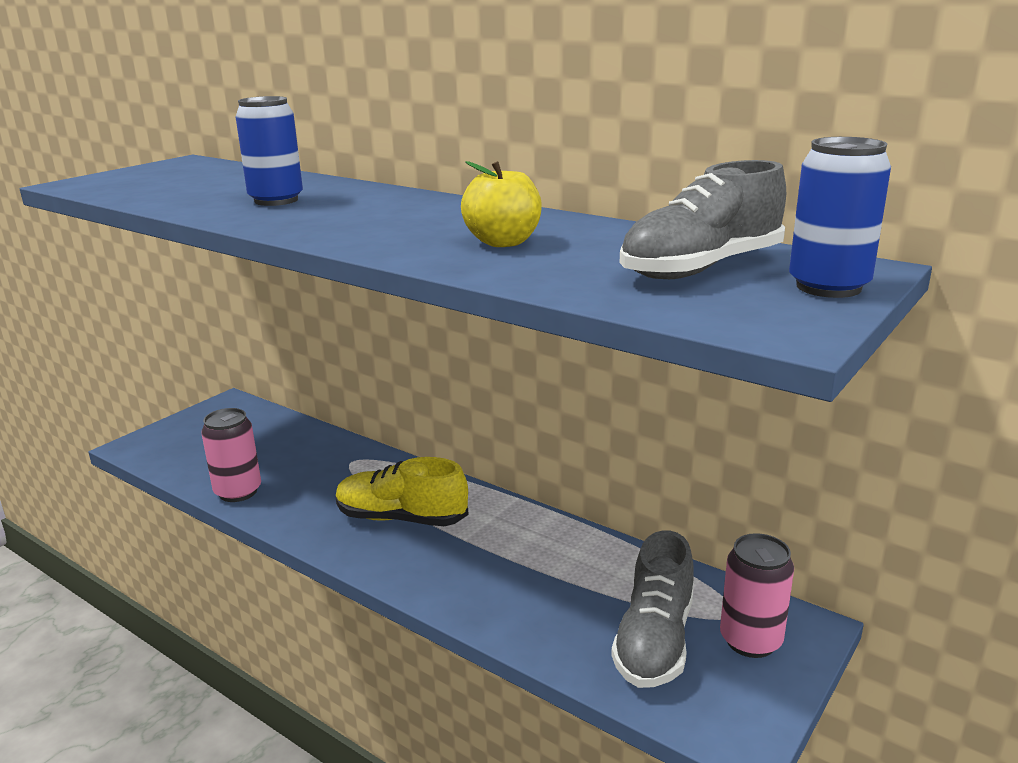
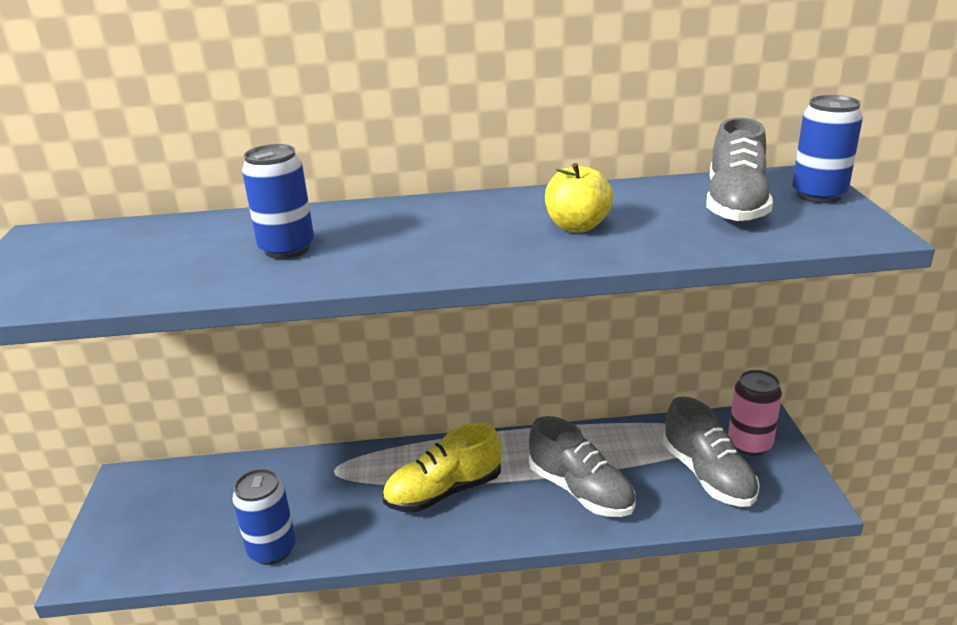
camera: 40 degrees left, 5 degrees up
pink can [201,408,261,502] -> blue can [232,469,296,565]
none -> grey shoe [529,416,636,517]

